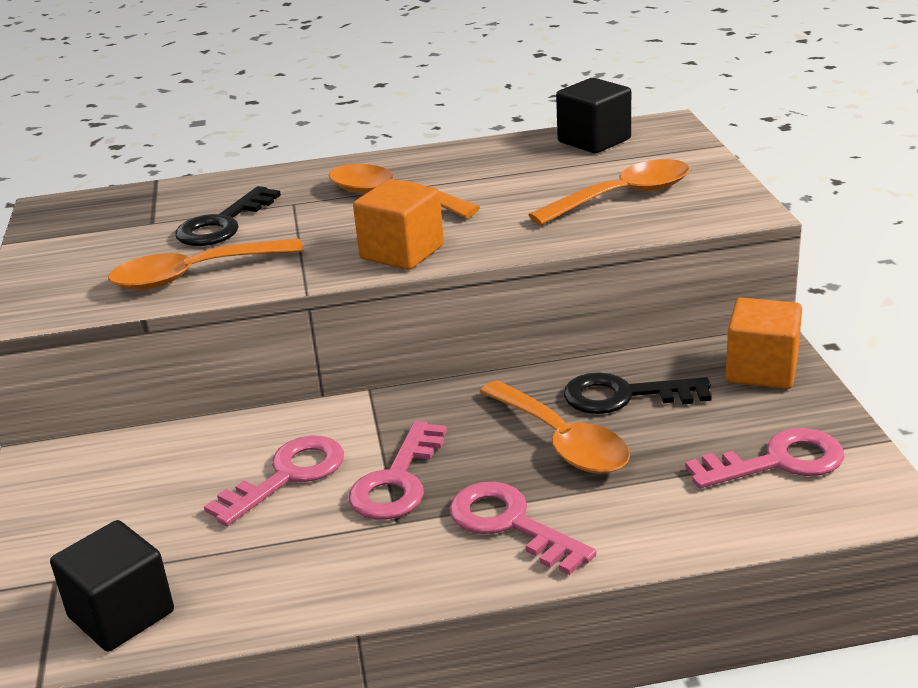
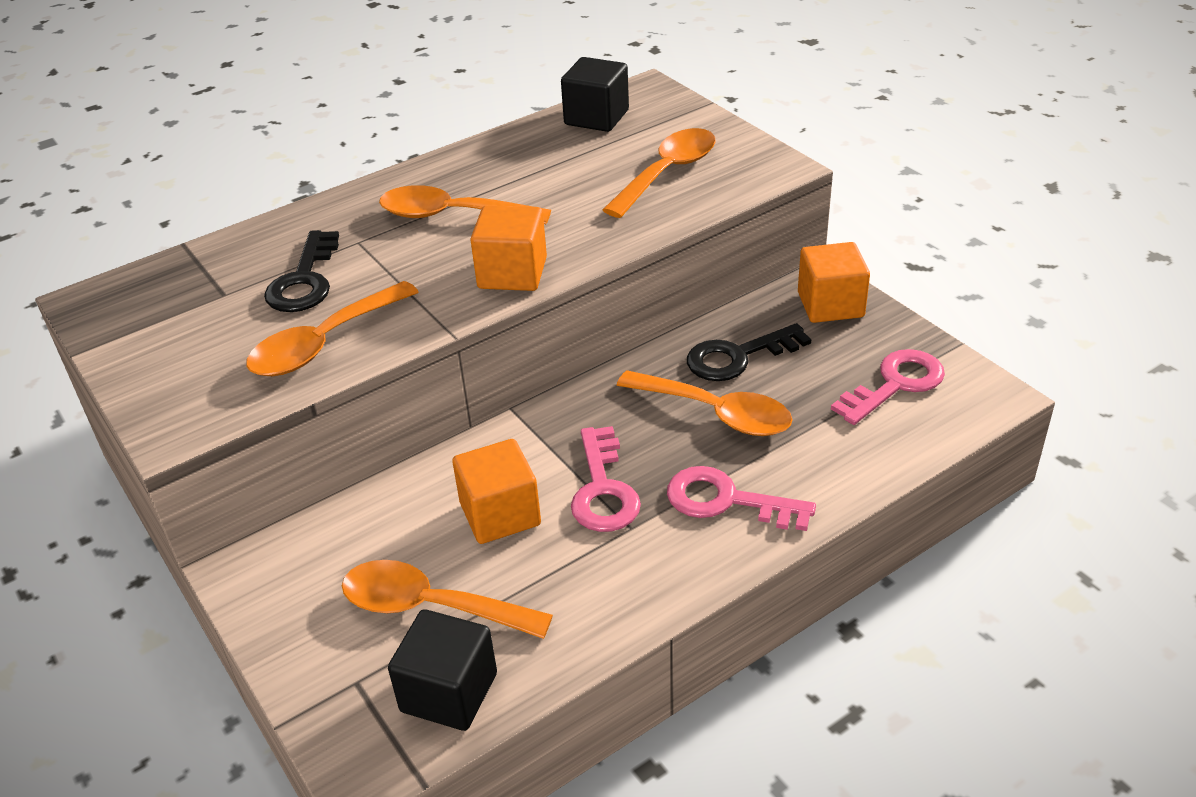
camera: 25 degrees left, 10 degrees up
pink key [204,436,344,526] -> orange cube [452,439,541,544]
none -> orange spoon [342,560,553,639]

